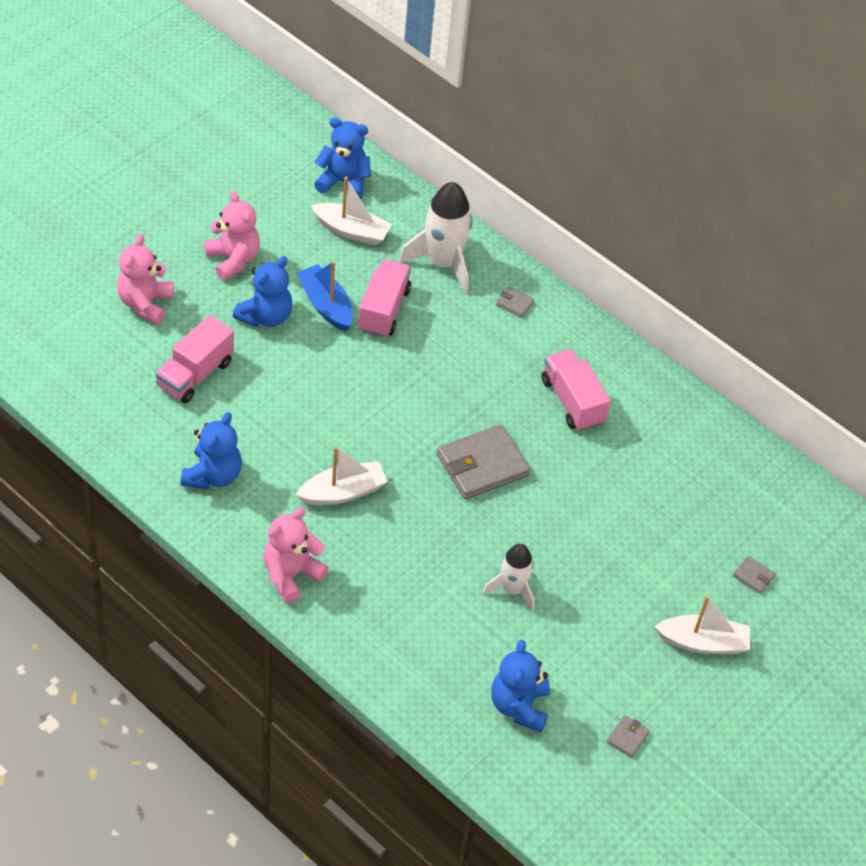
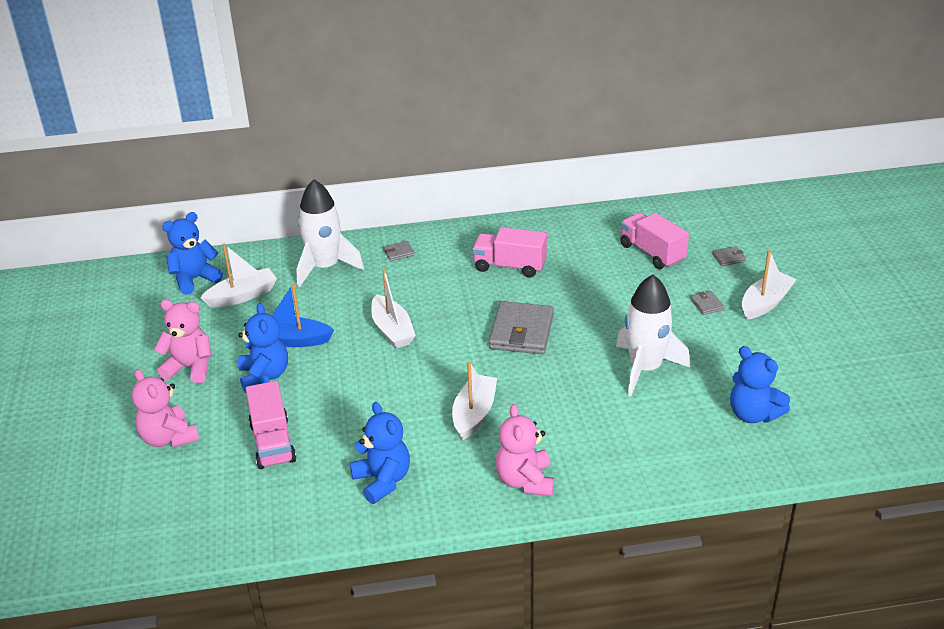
camera: 45 degrees left, 15 degrees down
pink truck [358,259,411,338] -> pink truck moved to [620,213,689,269]
white rocket [482,544,534,610] -> white rocket [616,274,690,396], size x1.64
grey wallet [607,715,650,758] -> grey wallet moved to [690,291,724,315]
none -> white boat [371,269,416,349]

